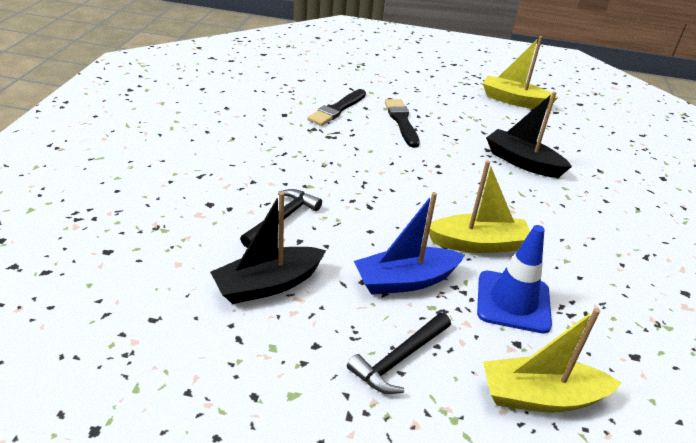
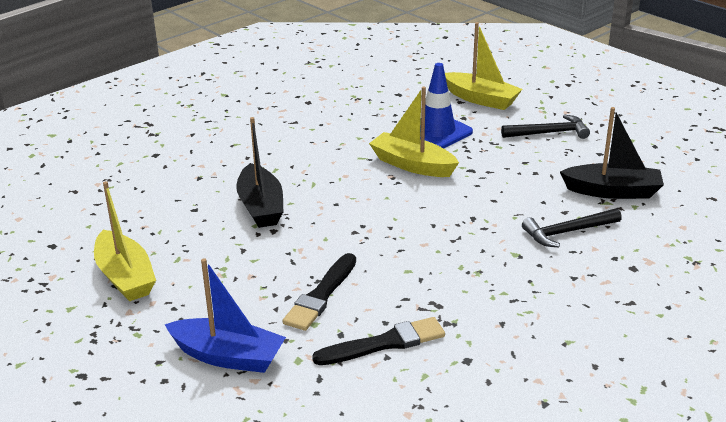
camera: 140 degrees left, 5 degrees down
blue boat [354,192,465,295] -> blue boat moved to [164,258,286,373]

